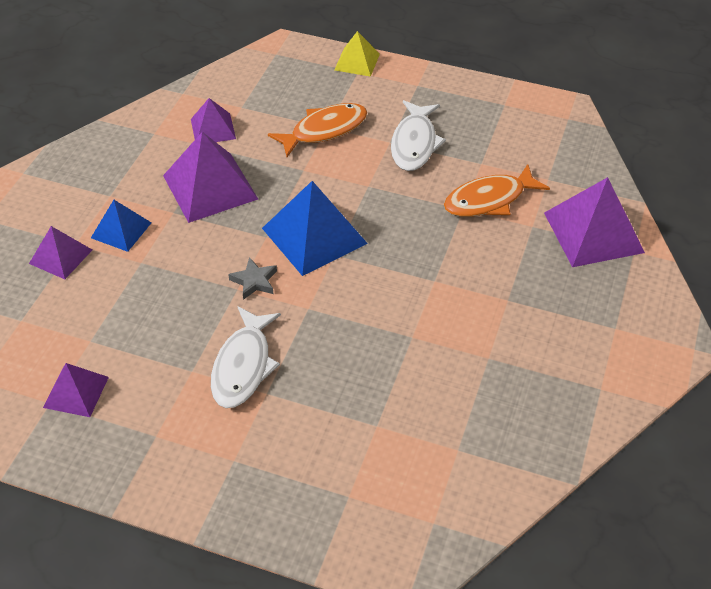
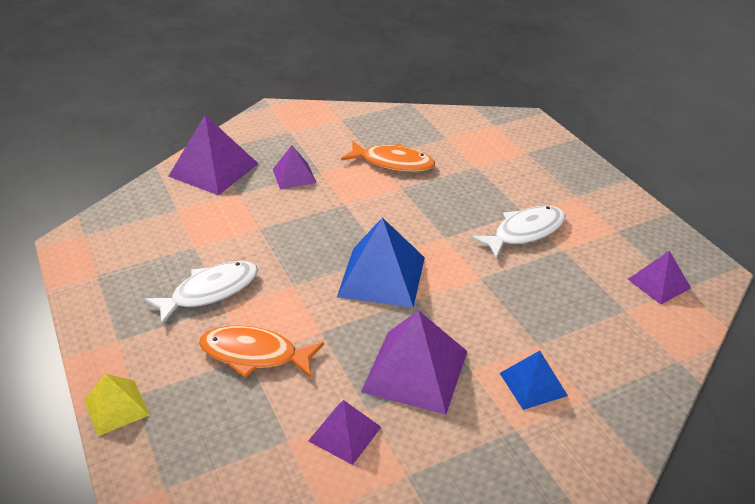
camera: 135 degrees left, 10 degrees down
purple pyramid [29,226,92,279] -> purple pyramid moved to [273,145,316,189]
grey star [228,257,277,300] -> none
orange fish [444,164,550,217] -> orange fish moved to [341,141,435,172]

